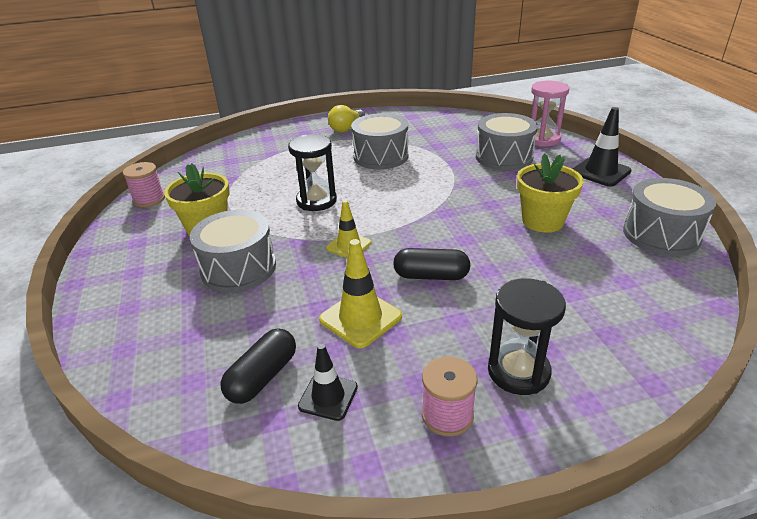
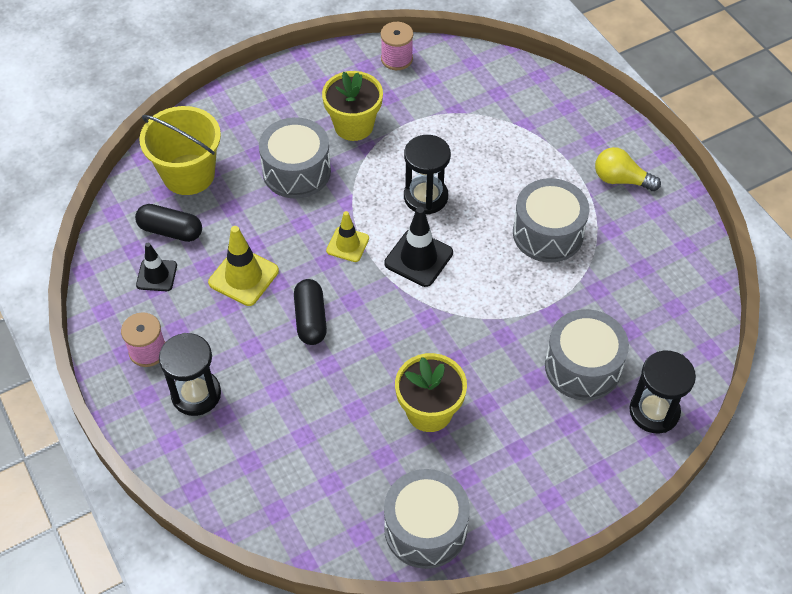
camera: 75 degrees right, 20 degrees up
pink hourglass [531,81,569,147] -> black hourglass [629,351,696,433]
black traffic cone [573,107,631,187] -> black traffic cone moved to [384,207,453,287]
none -> yellow bucket [139,106,221,195]

